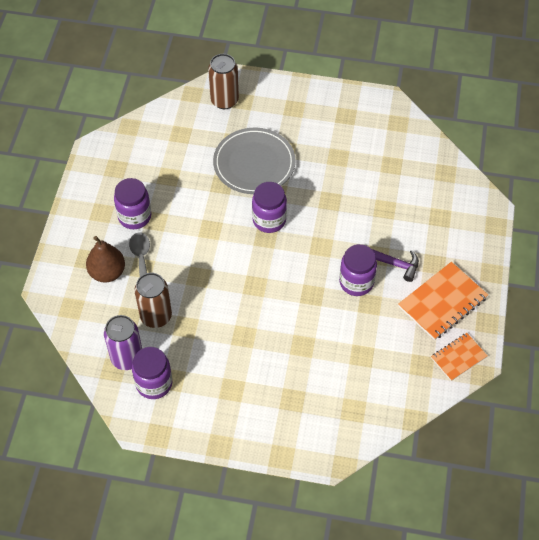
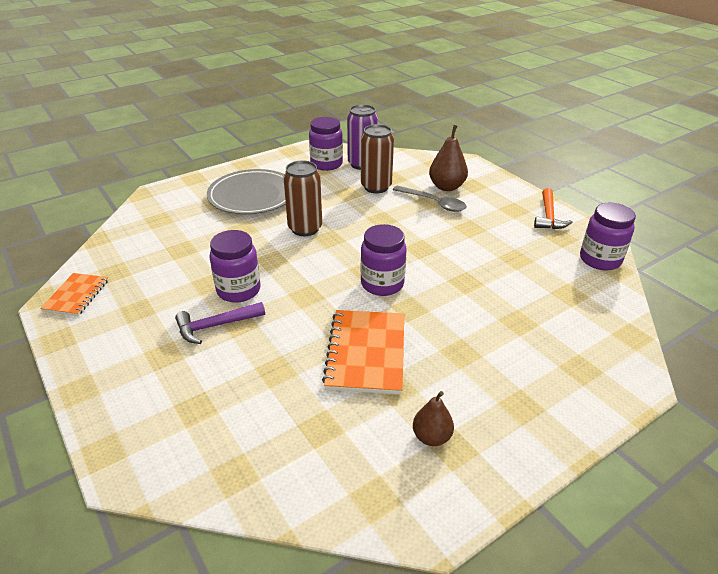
camera: 135 degrees right, 20 degrees down
purple jar [114,178,151,229] -> purple jar moved to [580,203,636,270]
brown can [208,54,239,109] -> brown can moved to [283,161,322,236]
grey plate [213,128,296,194] -> grey plate moved to [207,169,286,215]
orange notebook [398,262,488,340] -> orange notebook moved to [322,310,404,395]
none -> brown pear [413,391,454,446]
none -> orange hammer [534,188,573,229]

